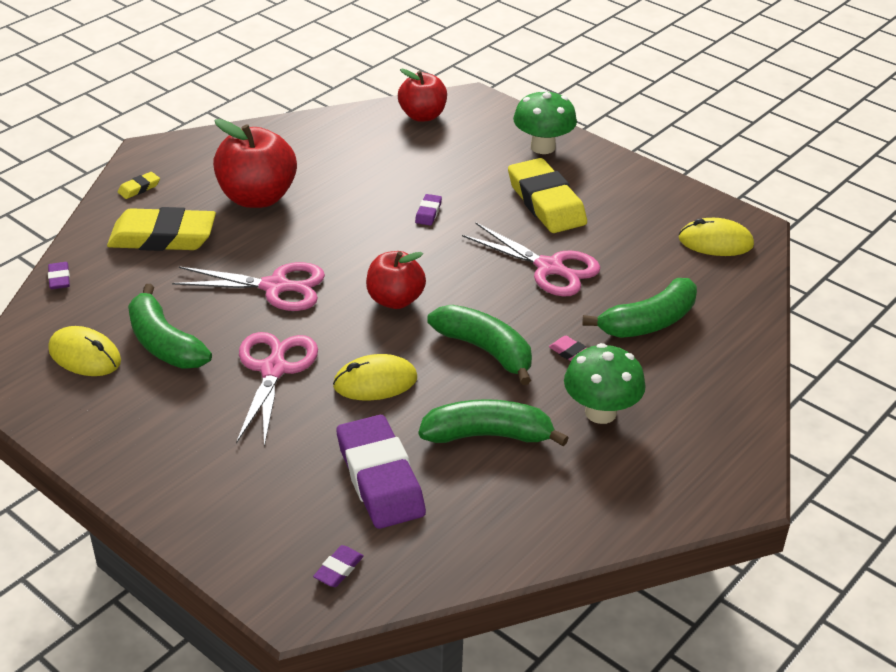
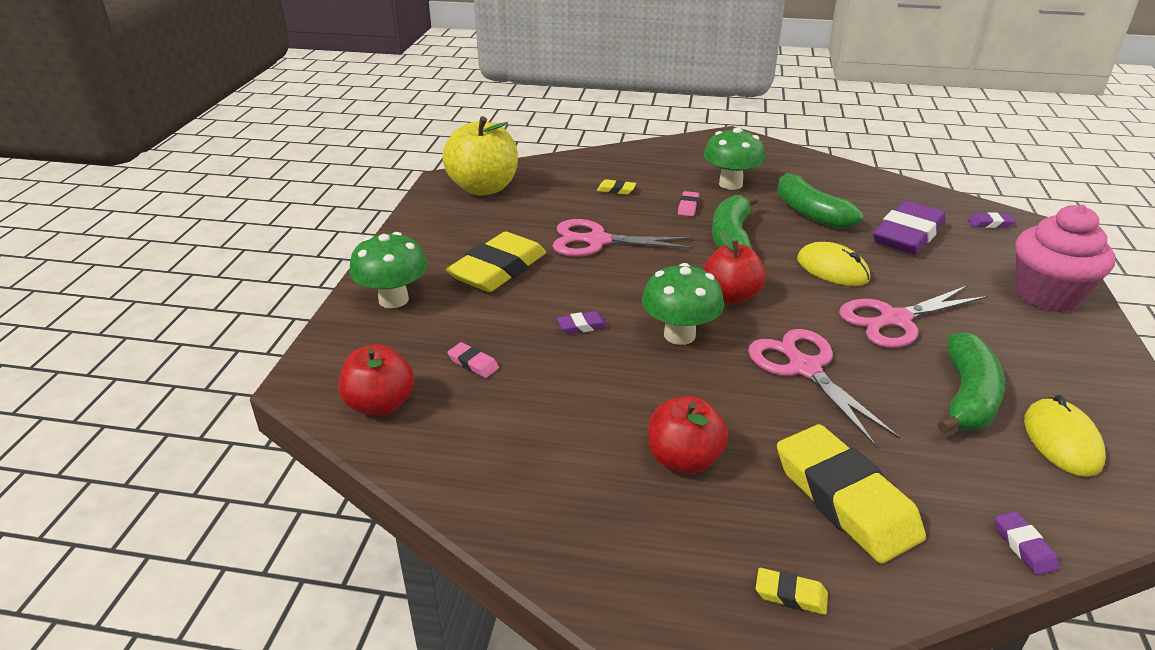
camera: 120 degrees left, 5 degrees down
purple eraser [48,262,70,289] -> purple eraser turned 60 degrees counterclockwise [995,511,1059,575]
red apple [213,119,297,208] -> red apple [648,396,728,474], size x0.66
pink scissors [462,223,600,297] -> pink scissors turned 90 degrees counterclockwise [553,219,694,257]
green banana [582,278,697,338] -> yellow eraser [597,179,636,195]
yellow mouse [679,218,754,256] -> yellow apple [442,116,518,196]
none -> pink eraser [447,342,499,378]
none -> green mushroom [642,263,724,345]
none -> pink cupcake [1015,205,1115,312]

